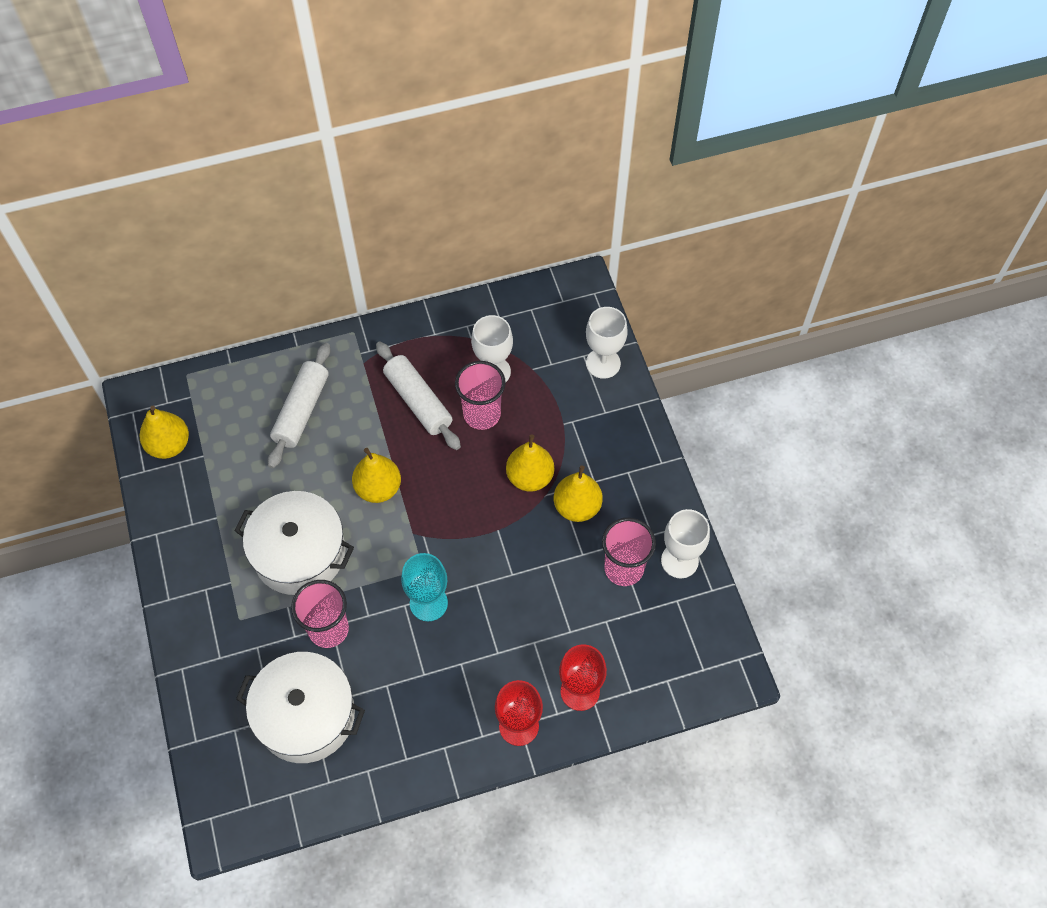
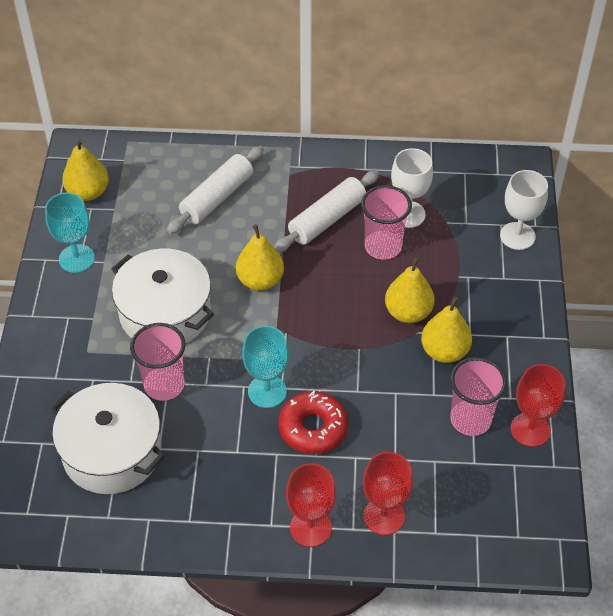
camera: 20 degrees right, 10 degrees down
white rolling pin [376,342,461,450] -> white rolling pin turned 60 degrees clockwise [274,170,379,252]
white goblet [661,509,710,578] -> red goblet [511,364,566,447]
none -> turquoise goblet [45,192,95,273]
none -> red donut [278,391,348,454]

